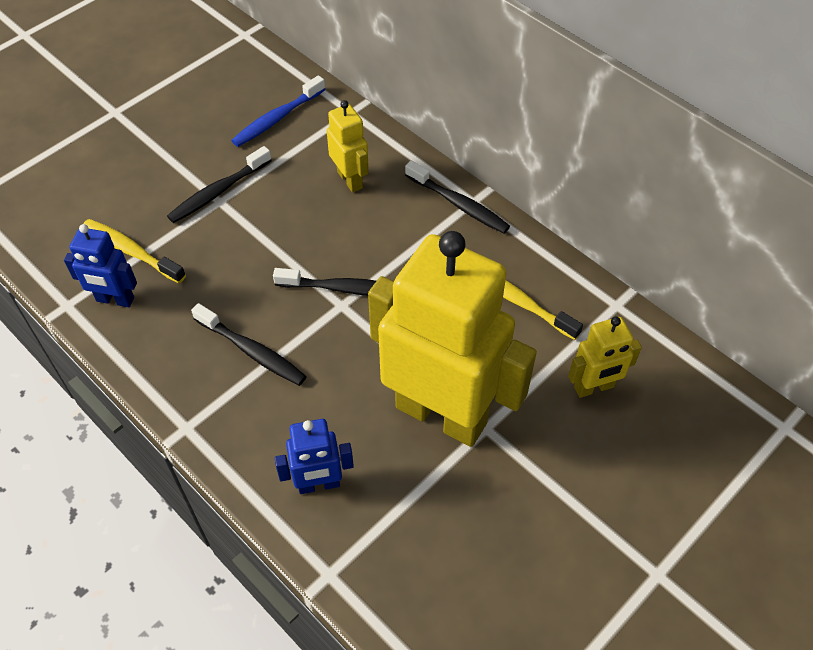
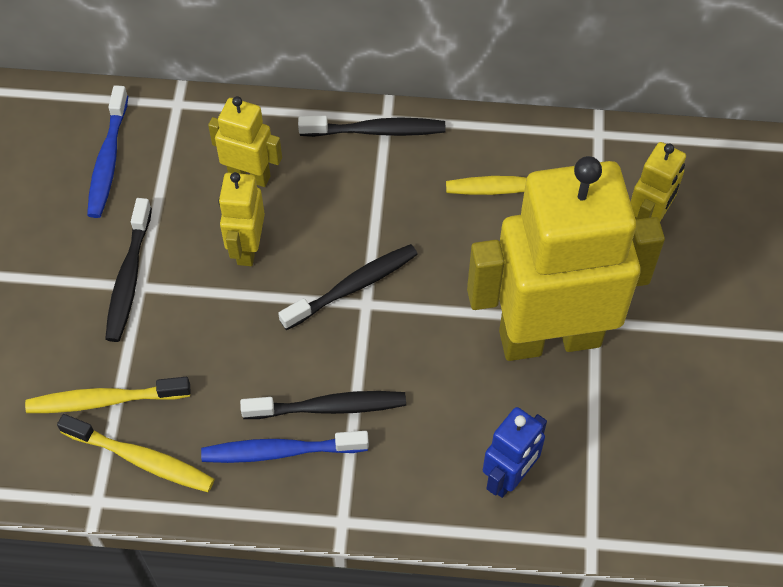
camera: 40 degrees left, 5 degrees up
blue robot [64,224,137,307] -> yellow toothbrush [57,414,215,492]
none -> blue toothbrush [201,431,369,463]
none -> yellow robot [218,172,265,266]

